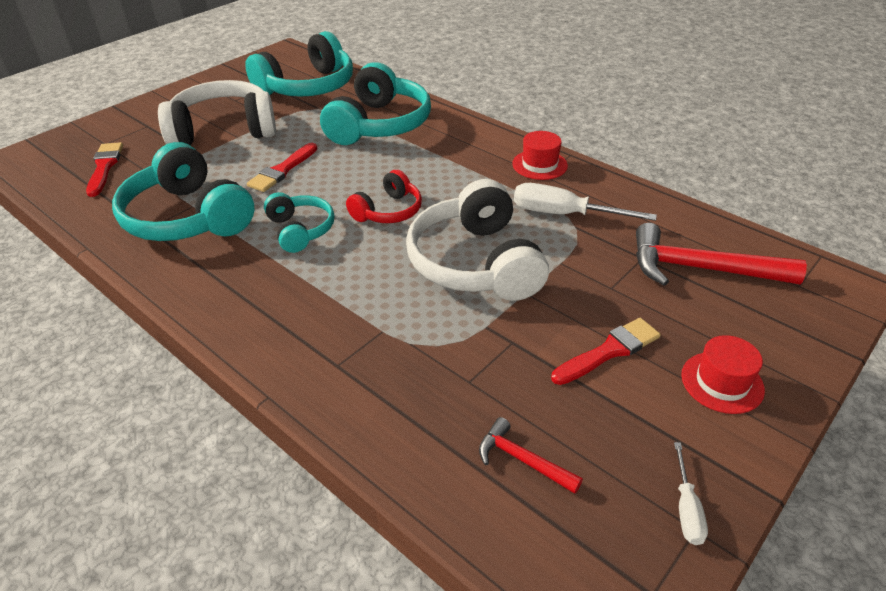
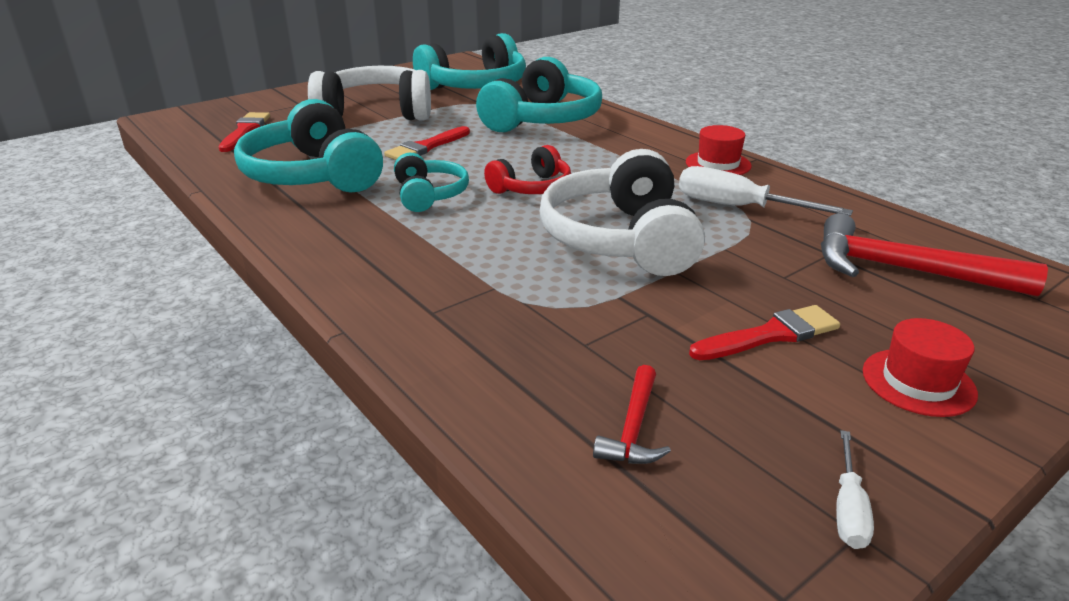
camera: 10 degrees right, 10 degrees down
red hammer [479,417,583,494] -> red hammer turned 120 degrees counterclockwise [593,365,671,464]

